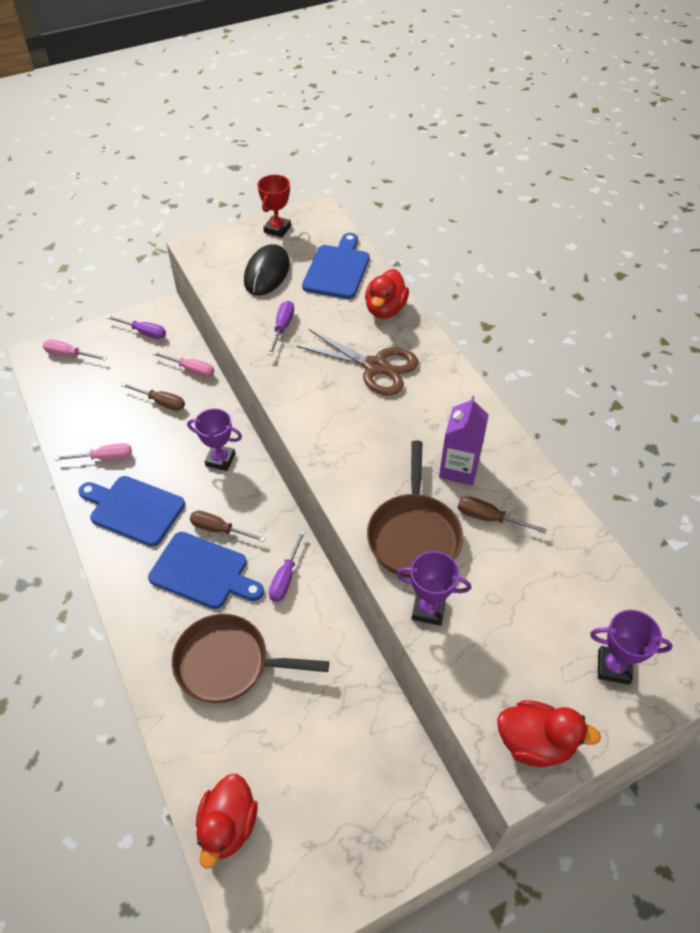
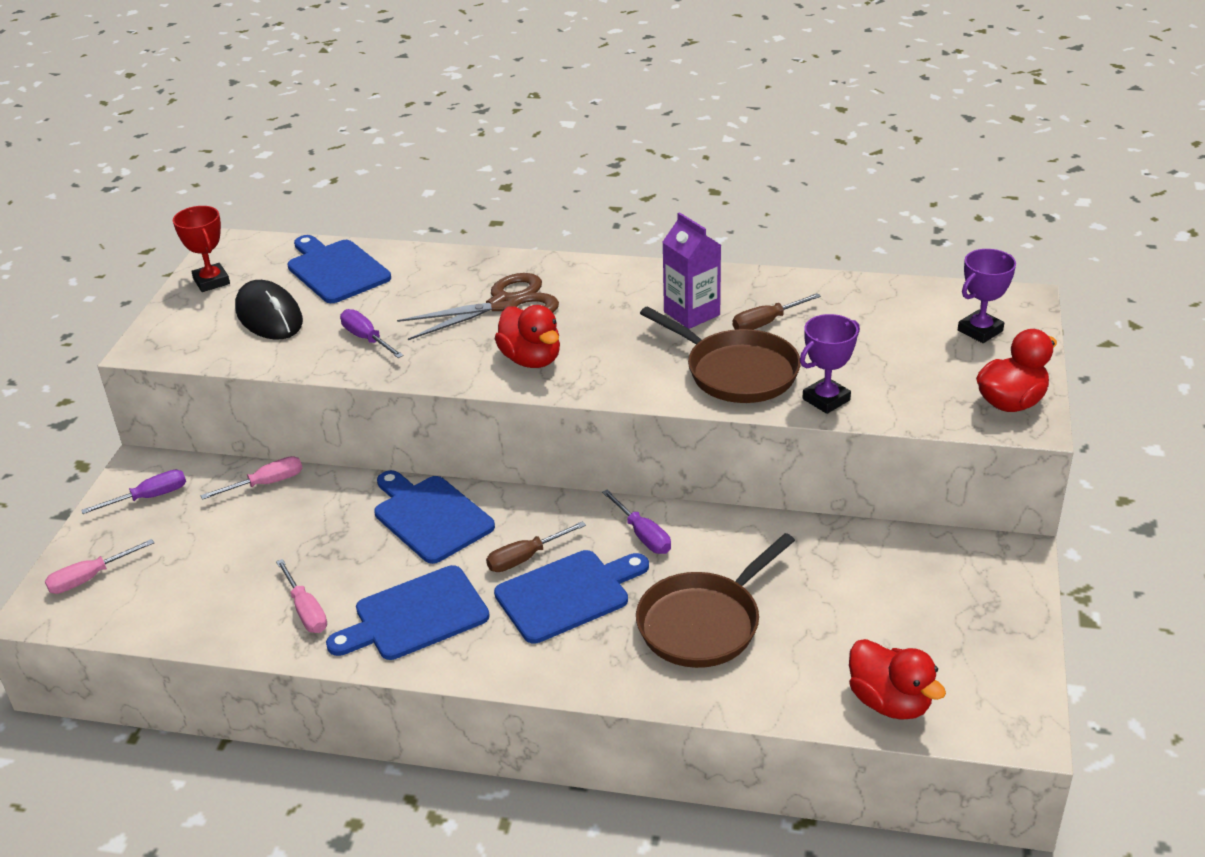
camera: 50 degrees left, 15 degrees down
pink screwdriver [55,443,132,461] -> pink screwdriver turned 120 degrees clockwise [276,559,327,633]
brown screwdriver [121,383,185,411] -> none
purple trophy [187,408,242,471] -> blue cutting board [374,470,495,564]
red duck [365,269,409,319] -> red duck moved to [495,305,560,368]

